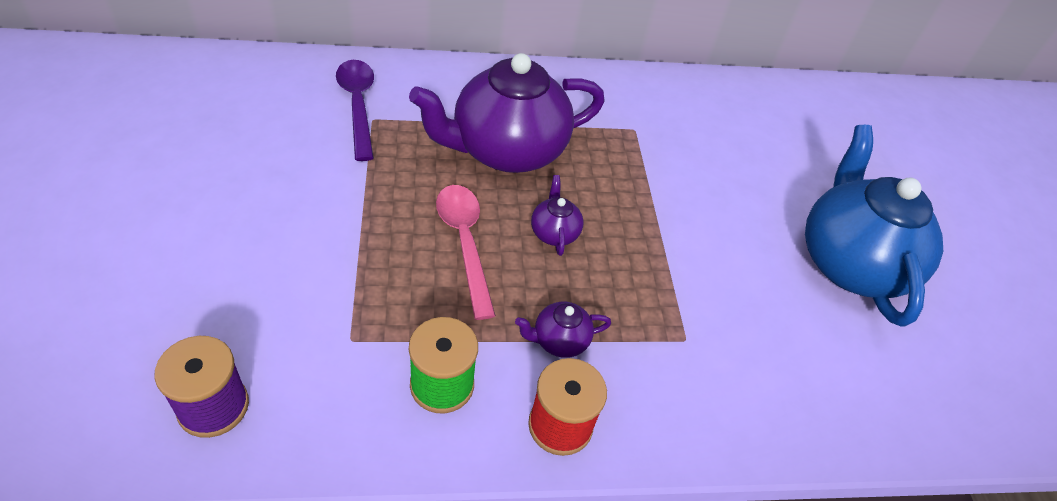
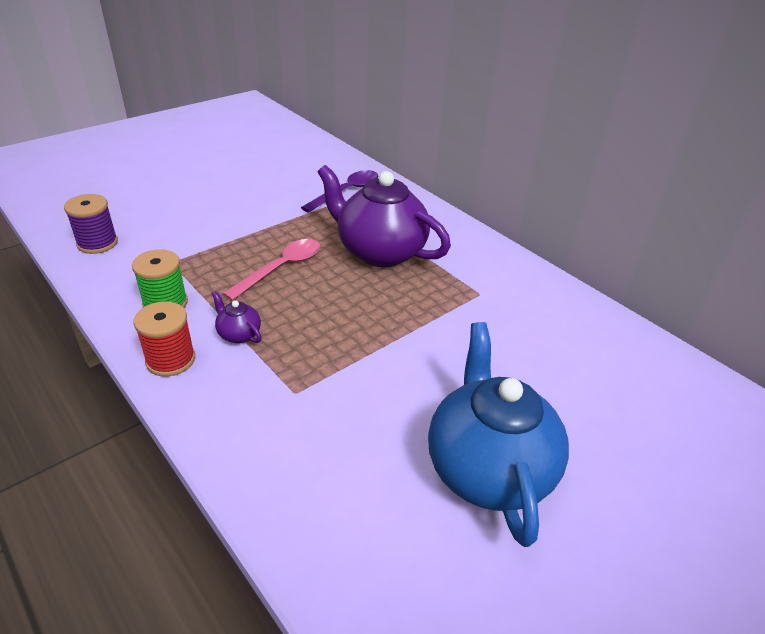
camera: 60 degrees right, 10 degrees down
purple teapot [531,175,583,256] -> none
blue teapot [805,125,943,327] -> blue teapot turned 60 degrees counterclockwise [428,322,569,547]

